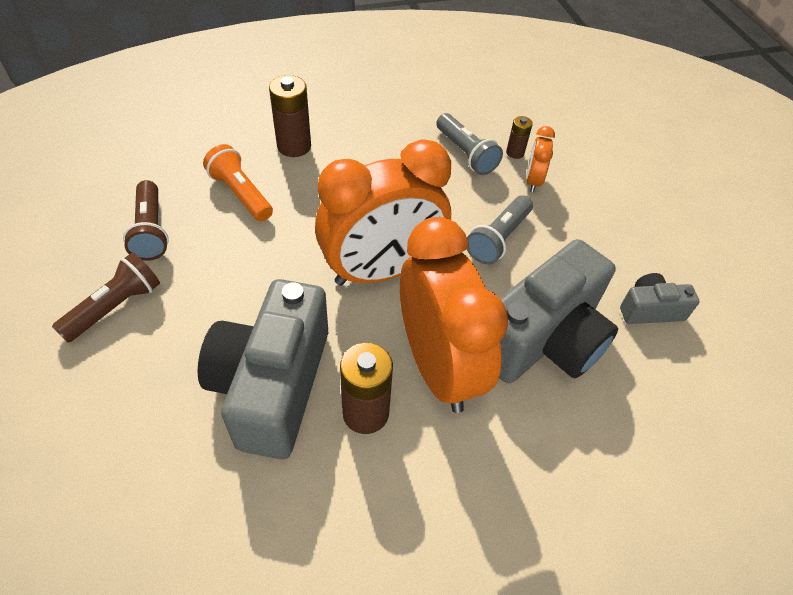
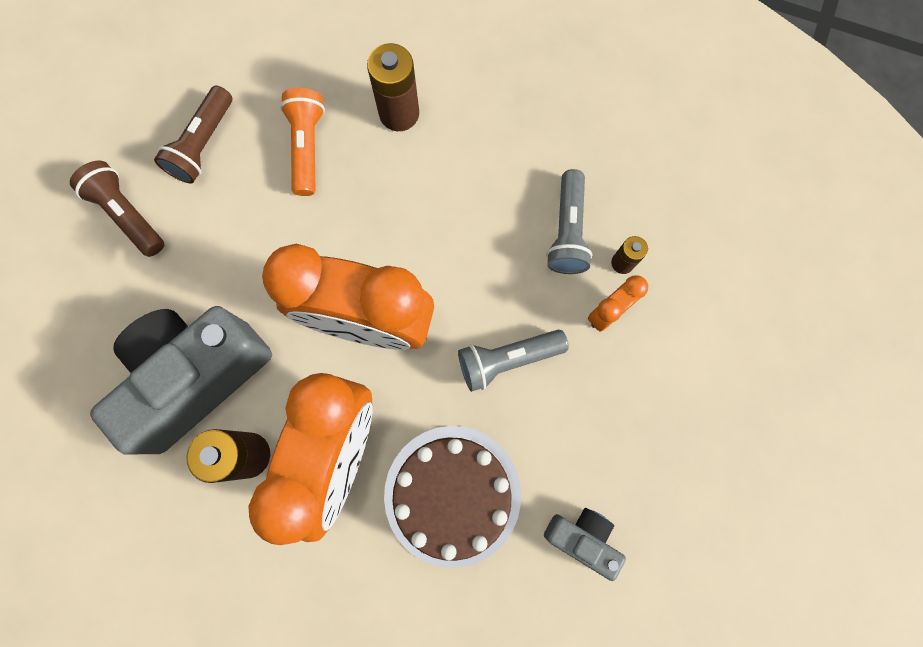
camera: 40 degrees right, 25 degrees up
brown flashlight [52,252,160,343] -> brown flashlight turned 120 degrees counterclockwise [70,161,164,257]
grey camera [499,239,618,383] -> brown cake [384,426,521,568]

